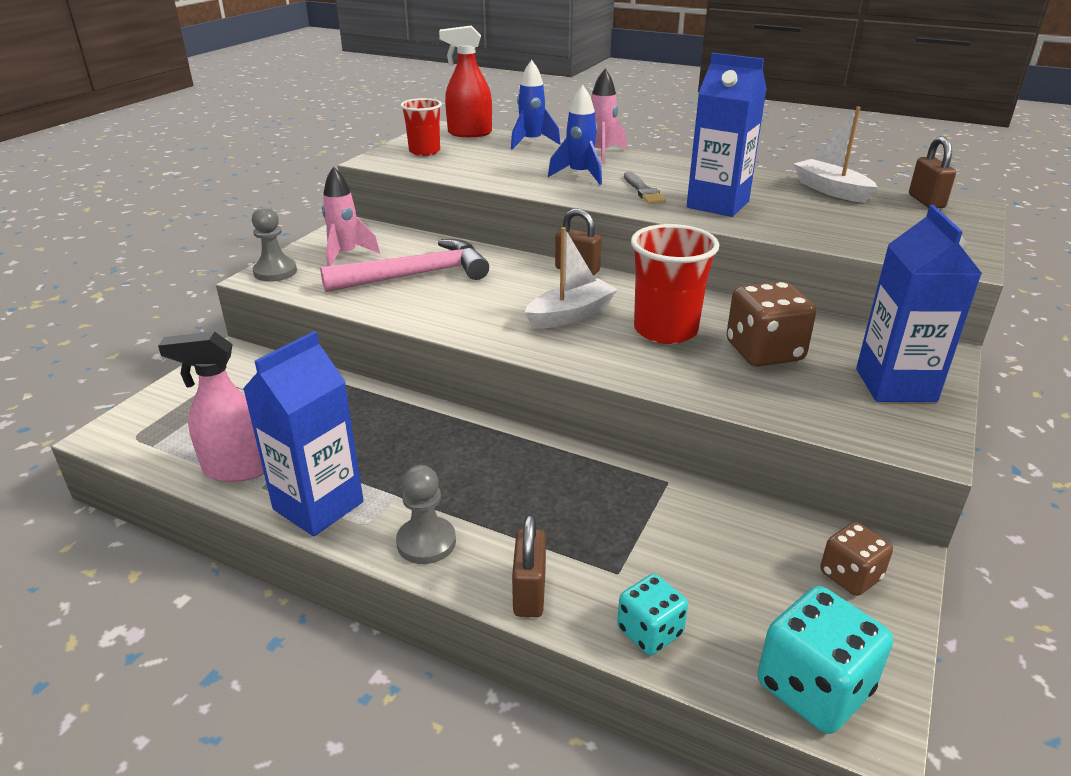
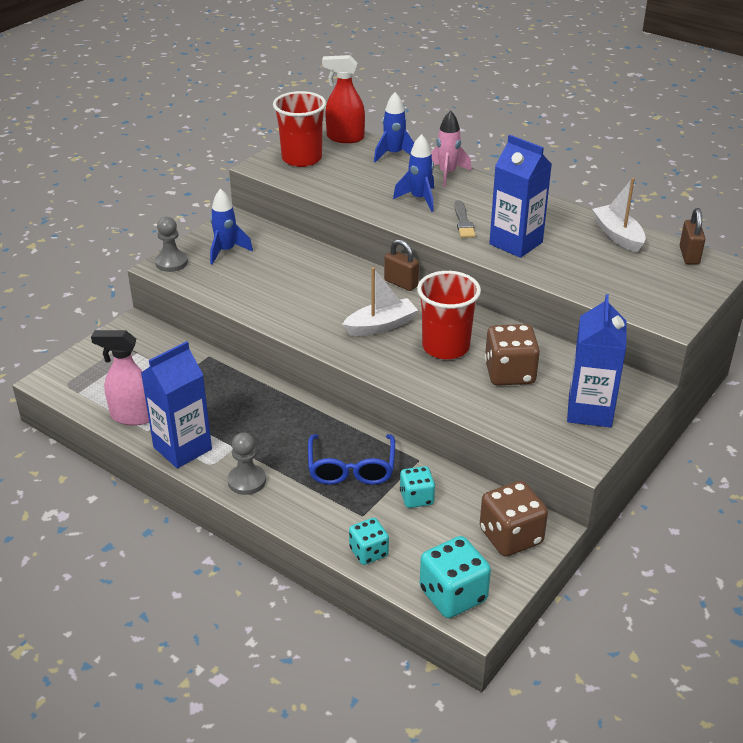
camera: 10 degrees right, 5 degrees up
pink hammer [320,239,489,292] -> none
pink rocket [322,166,380,266] -> blue rocket [210,189,253,264]
red cup [400,98,442,156] -> red cup [273,91,326,167], size x1.55
brown padlock [512,514,546,617] -> none
brown dice [820,522,893,596] -> brown dice [480,481,548,557], size x1.63
none -> blue glasses [308,434,395,485]
none -> turquoise dice [400,466,435,508]

